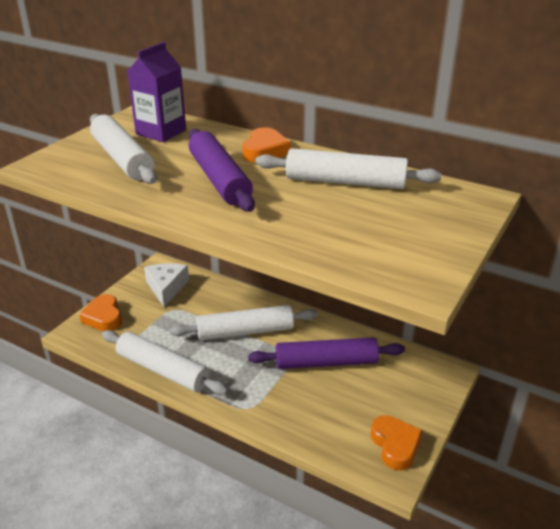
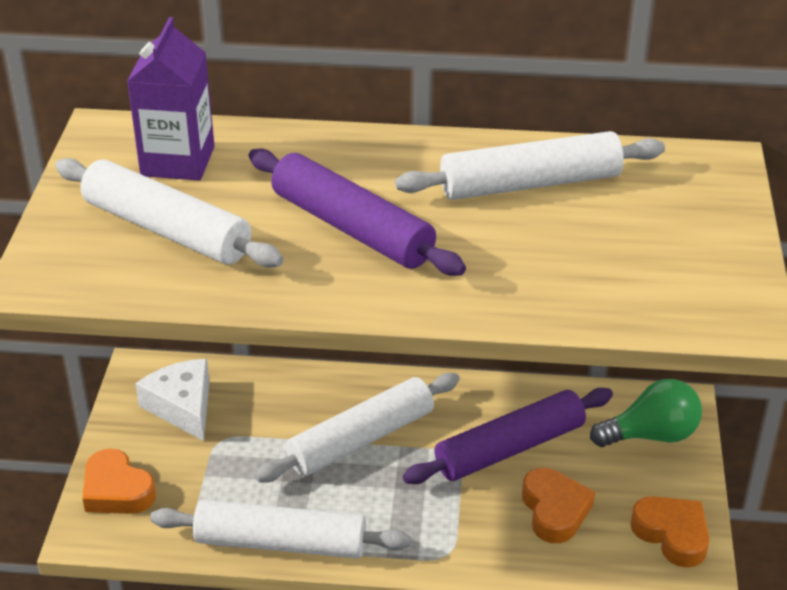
camera: 25 degrees left, 5 degrees up
orange heart [242,127,291,163] -> orange heart moved to [522,468,595,543]
none -> green light bulb [590,379,702,447]

